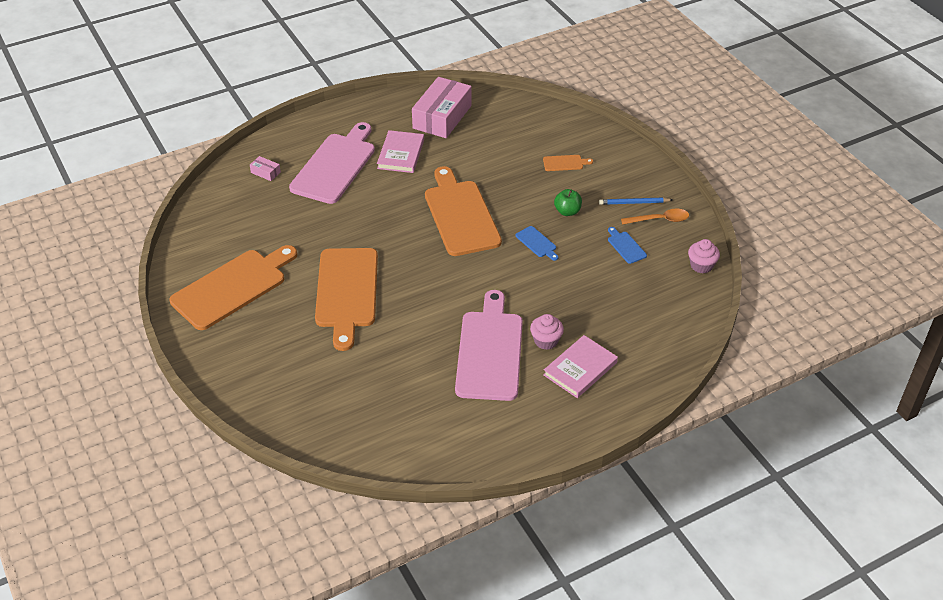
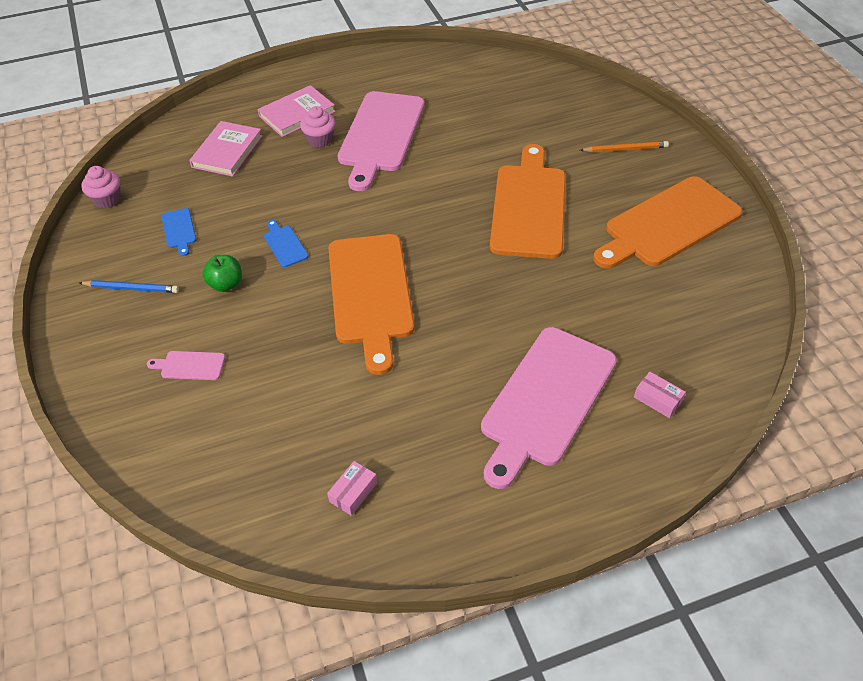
camera: 170 degrees left, 5 degrees up
pink book [377,130,424,173] -> pink book moved to [189,121,262,177]
pink box [412,77,472,138] -> pink box [327,461,377,516], size x0.41
orange cutting board [543,155,593,171] -> pink cutting board [147,351,225,380]
orange spoon [621,209,689,225] -> none
none -> orange pencil [580,141,669,153]

